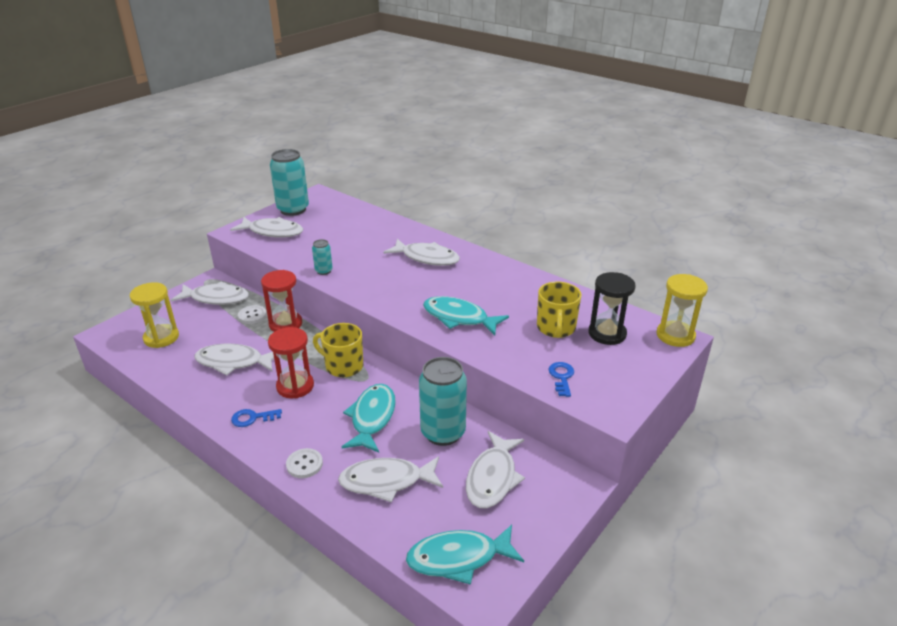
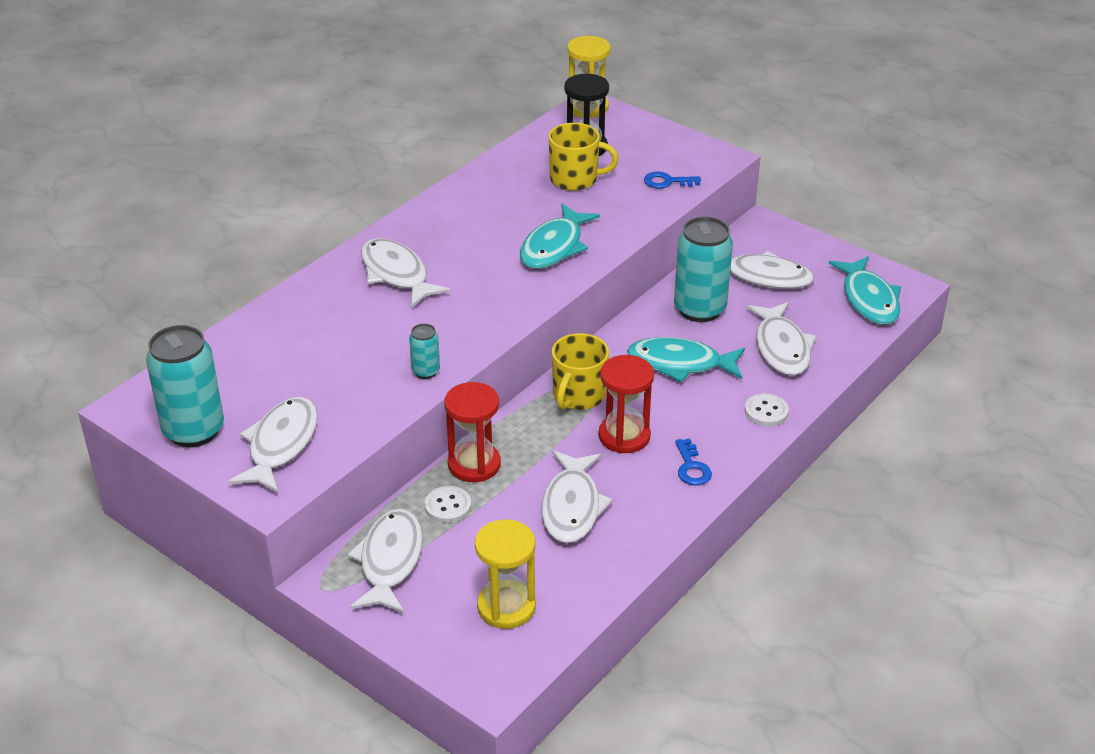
camera: 90 degrees left, 5 degrees up
white fish [383,239,460,266] -> white fish turned 60 degrees counterclockwise [361,238,451,308]

